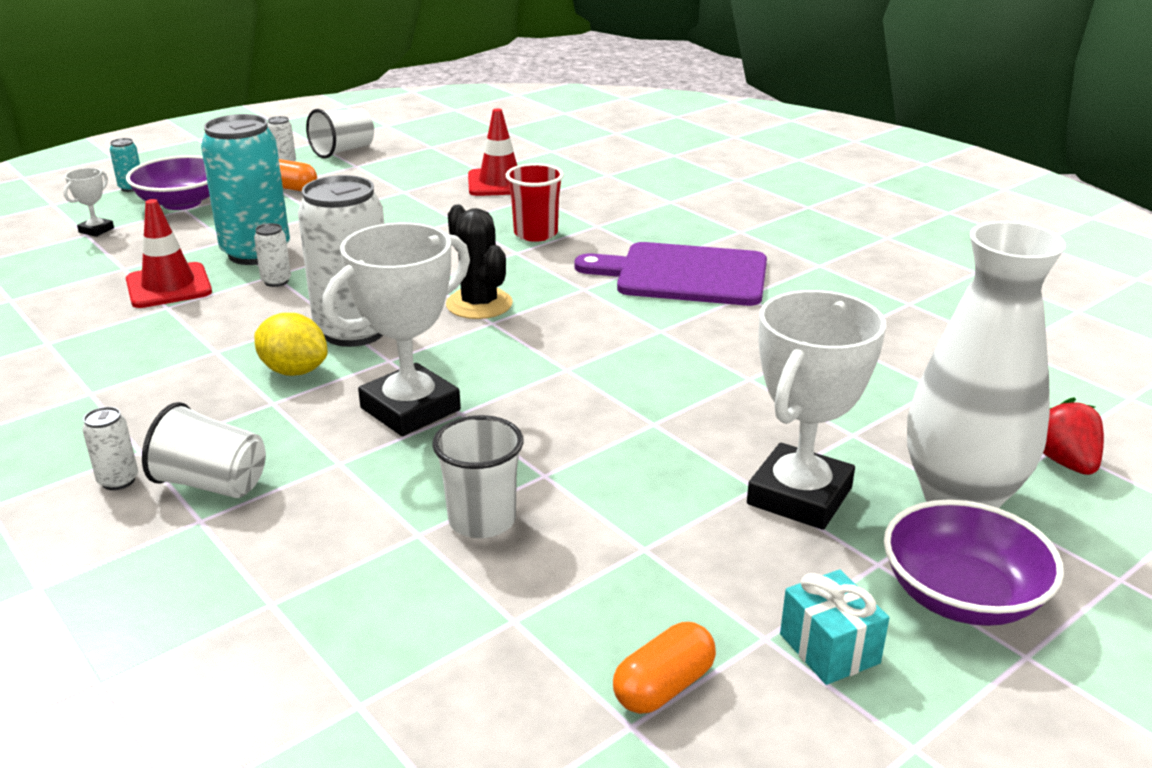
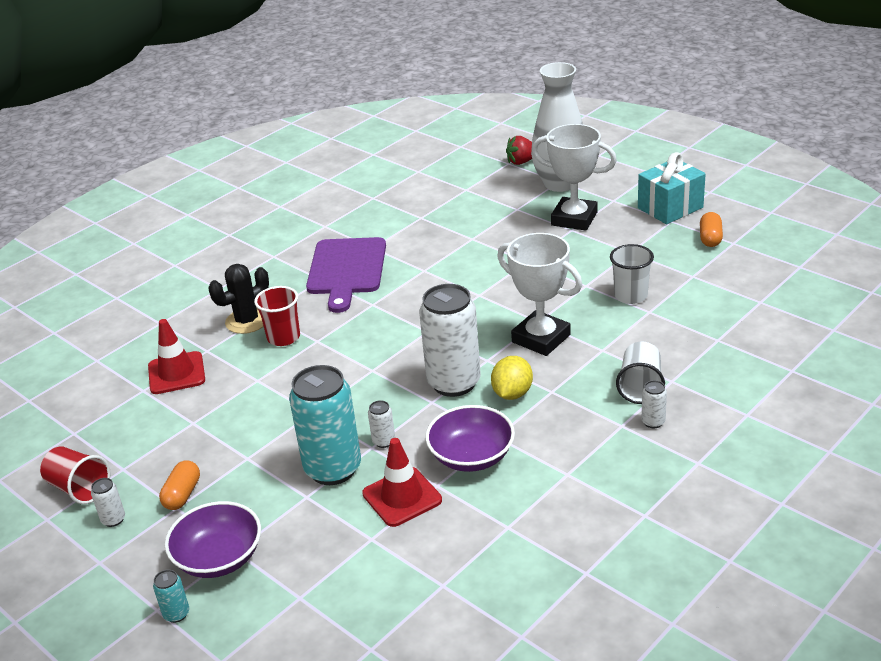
camera: 95 degrees left, 5 degrees up
white trophy [63,168,114,237] -> none
white cup [306,109,374,159] -> red cup [40,447,111,504]
black cactus [446,205,513,319] -> black cactus moved to [209,264,269,334]
orange capsule [613,622,716,714] -> orange capsule turned 60 degrees clockwise [700,212,723,247]
turquoise gift [780,570,889,685] -> turquoise gift [638,152,706,224], size x1.66
purple bowl [884,499,1064,626] -> purple bowl moved to [425,405,515,472]

